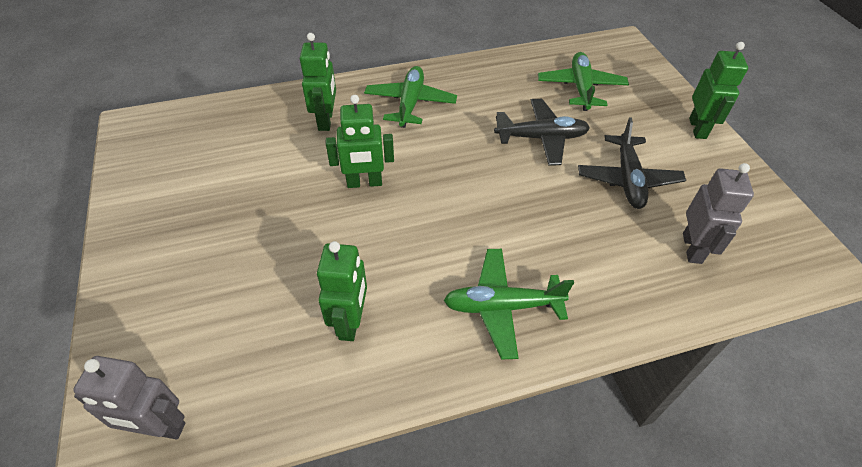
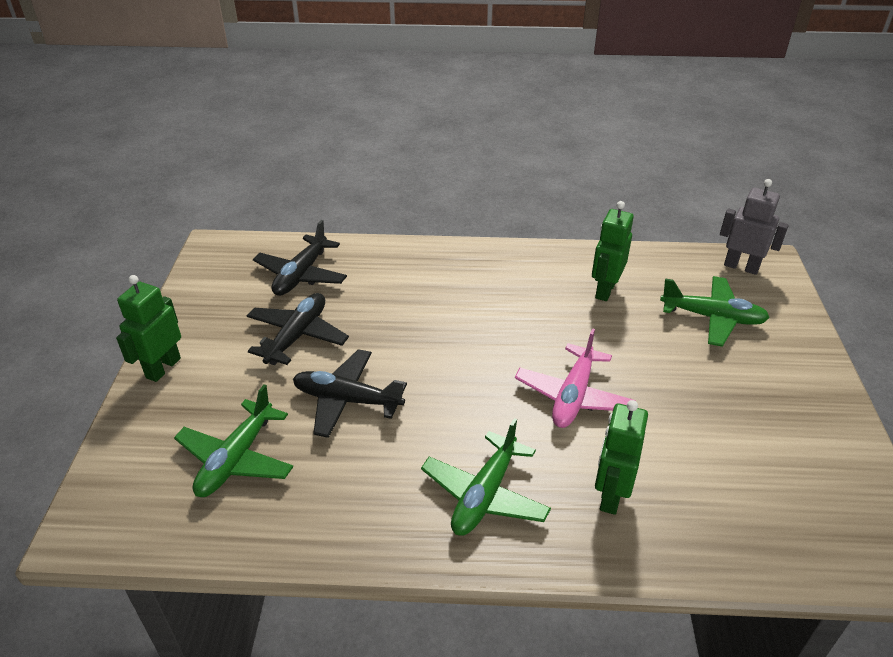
camera: 160 degrees left, 10 degrees down
green robot [326,95,394,188] -> pink plane [515,328,636,428]
green plane [443,249,574,360] -> green plane moved to [660,276,770,347]
grey robot [683,163,754,264] -> black plane [253,220,347,296]

